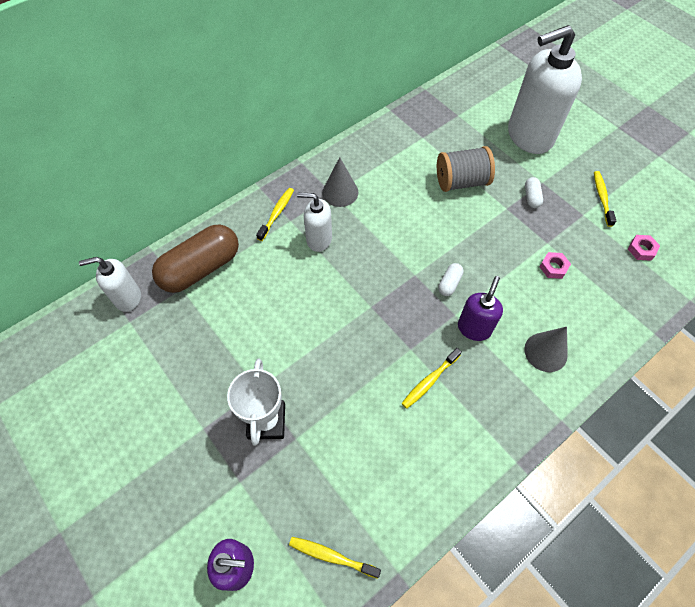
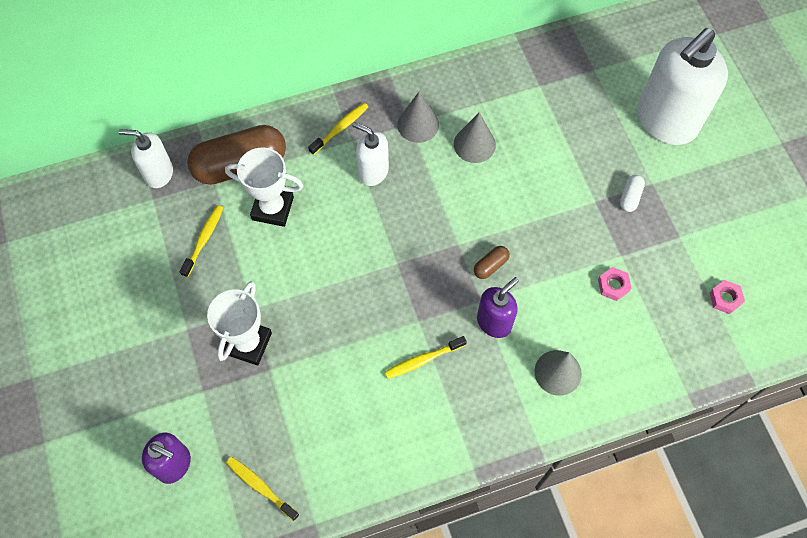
camera: 20 degrees right, 5 degrees up
grey spool [437,146,495,192] -> none
white capsule [438,263,464,296] -> brown capsule [474,246,510,279]
white soap dispenser [508,25,582,154] -> white soap dispenser turned 45 degrees counterclockwise [637,28,728,145]
yellow toothbrush [594,171,616,227] -> yellow toothbrush moved to [180,205,223,278]
none -> white trophy [225,147,303,227]
none -> grey cone [454,112,496,163]

